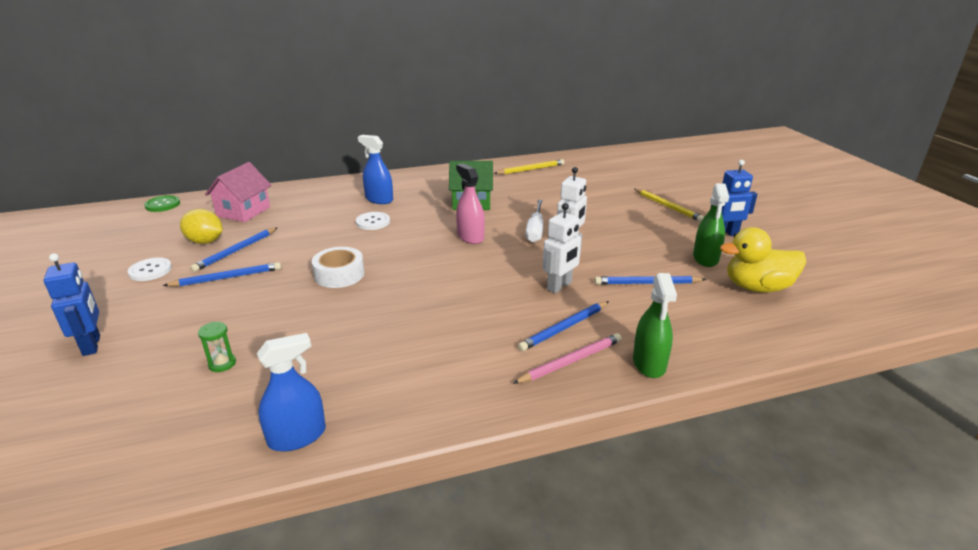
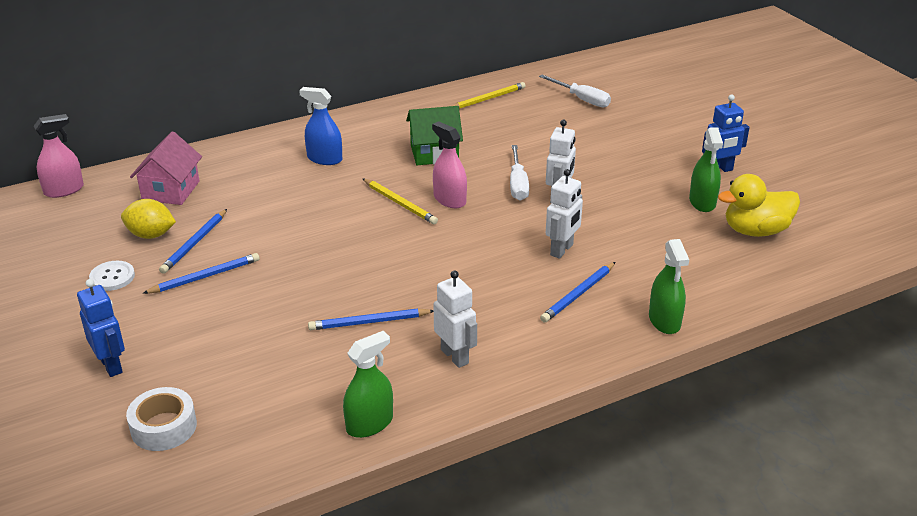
camera: 10 degrees left, 5 degrees up
green button [144,195,180,212] -> pink spray bottle [34,114,84,198]
green hourglass [198,322,236,372] -> none
blue spray bottle [257,333,326,452] -> green spray bottle [343,331,393,438]
white tape [312,247,364,288] -> white tape moved to [126,387,197,451]
white button [356,212,390,230] -> none
pink pencil [513,333,622,384] -> none
blue pencil [594,276,706,285] -> blue pencil moved to [308,309,434,330]
yellow pencil [634,189,704,222] -> yellow pencil moved to [362,178,438,224]
none -> white robot [433,270,477,368]
none -> white screwdriver [539,74,611,107]

